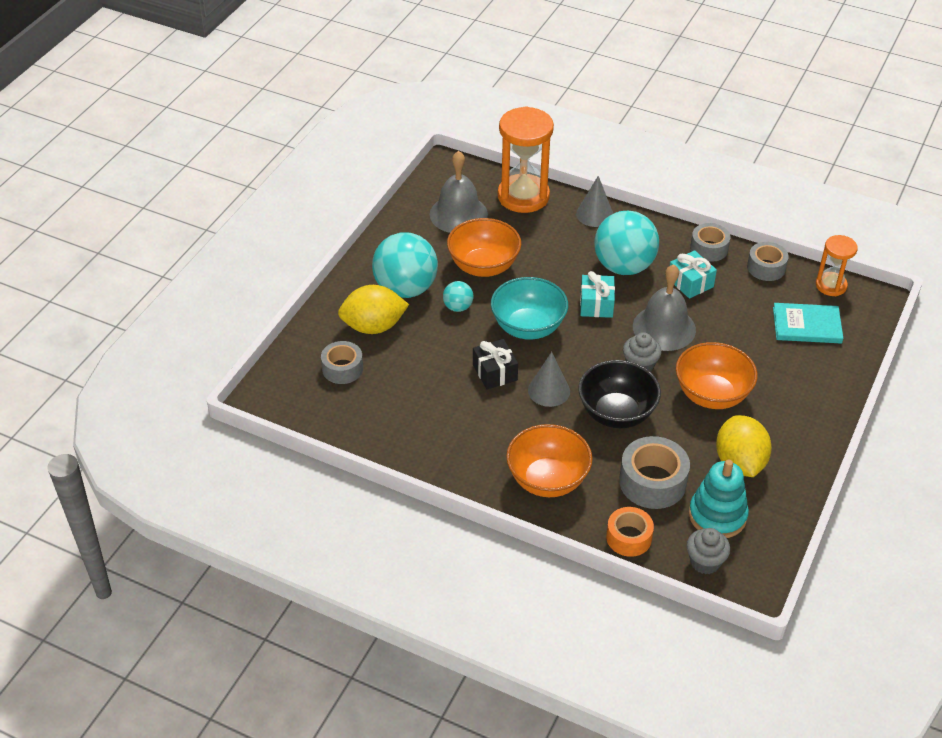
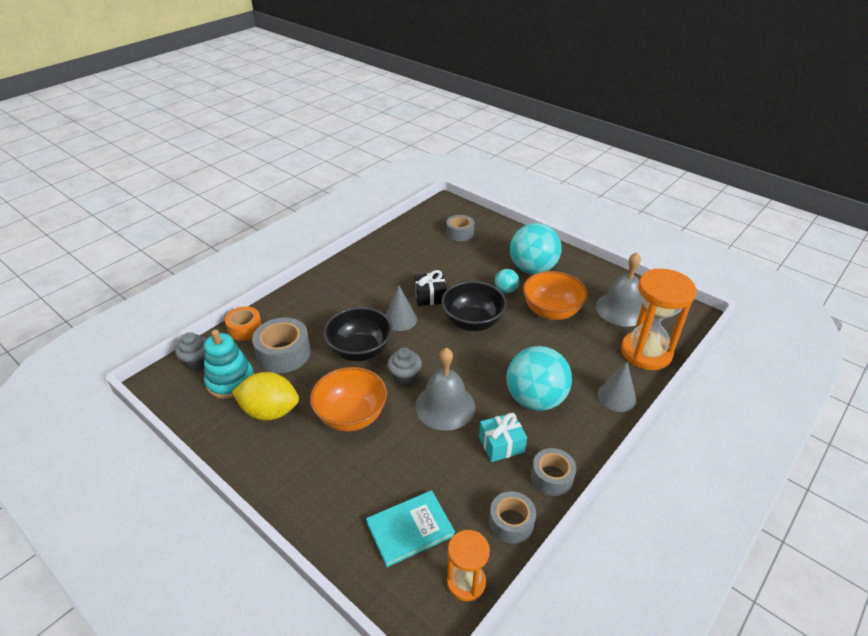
camera: 105 degrees right, 5 degrees down
yellow lemon [338,285,409,334] -> none
turquoise bowl [491,277,568,340] -> black bowl [441,281,507,331]
orange bowl [506,424,593,497] -> none
turquoise gift [580,271,615,318] -> none
turquoise book [773,303,843,343] -> turquoise book turned 45 degrees clockwise [366,490,455,567]

